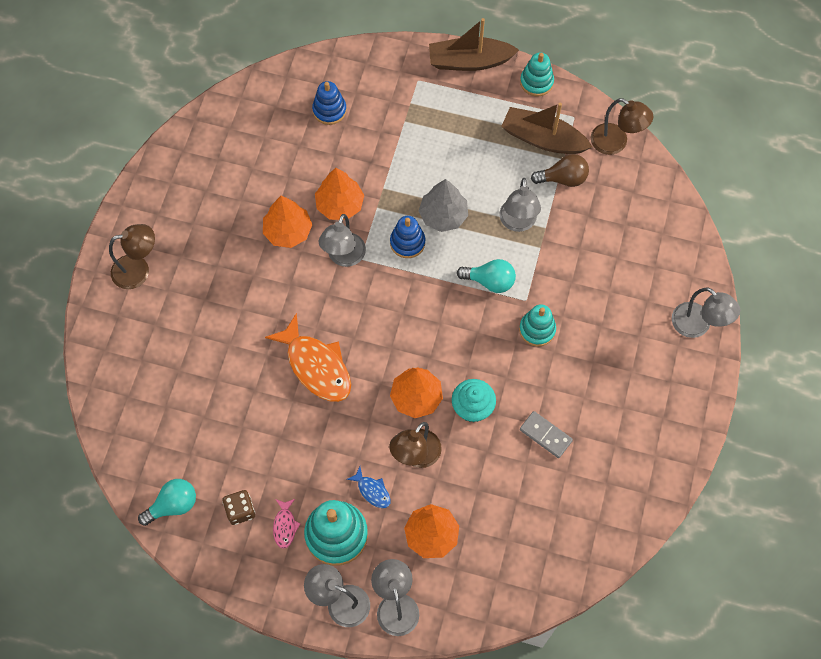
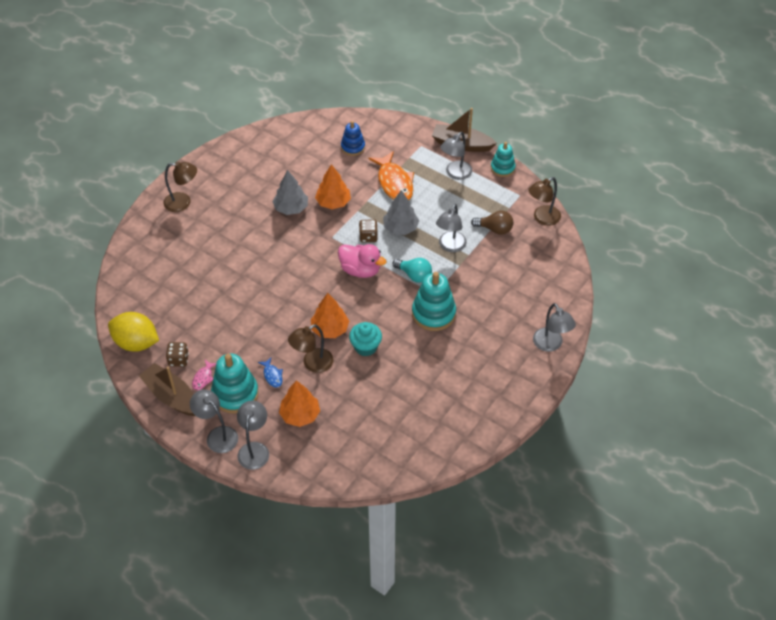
camera: 20 degrees right, 15 degrees down
turquoise light bulb [138,479,196,526] -> yellow lemon [108,312,159,352]
orange tree [263,196,312,248] -> grey tree [273,170,308,215]
orange fish [265,313,351,402] -> orange fish moved to [368,151,414,200]
grey lamp [319,214,366,267] -> grey lamp moved to [440,132,472,180]
blue stacking toy [390,216,425,258] -> brown dice [359,219,378,242]
brown boat [501,103,592,154] -> brown boat moved to [139,363,195,416]
turquoise stacking toy [519,304,556,347] -> turquoise stacking toy [412,272,456,331], size x1.62
grey domino [520,411,573,458] -> none
brown lamp [591,98,653,155] -> brown lamp turned 90 degrees clockwise [528,177,561,226]
none -> pink duck [338,244,387,278]

